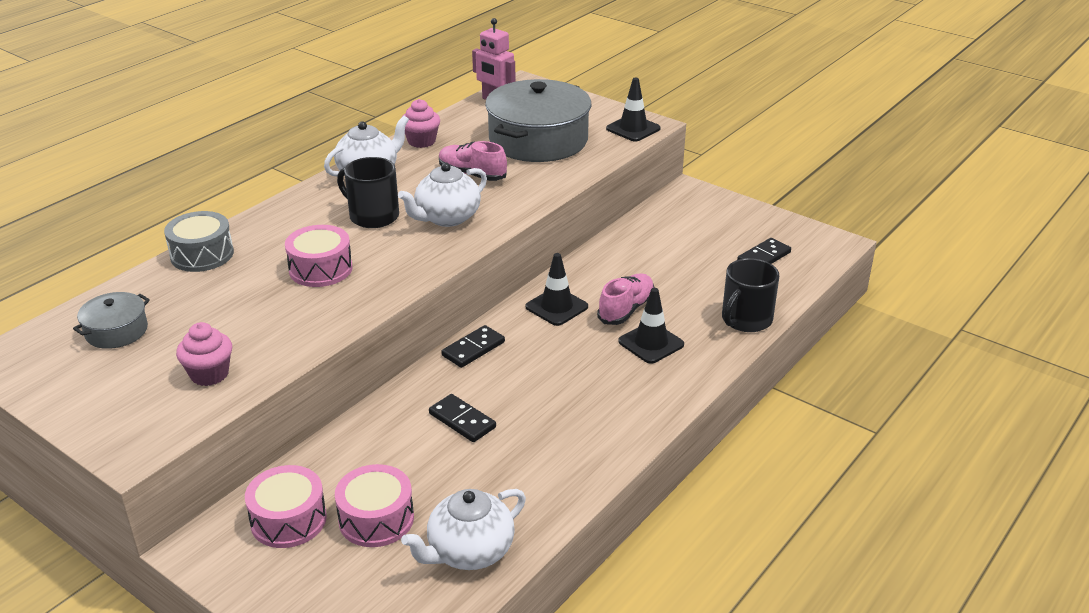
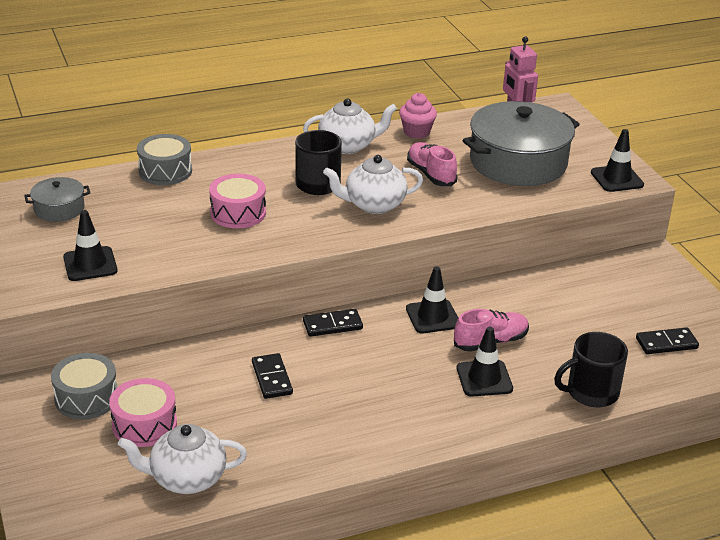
camera: 30 degrees right, 0 degrees up
pink cupcake [176,322,232,386] -> black traffic cone [63,210,118,281]
pink drum [245,465,327,548] -> grey drum [51,353,117,419]

